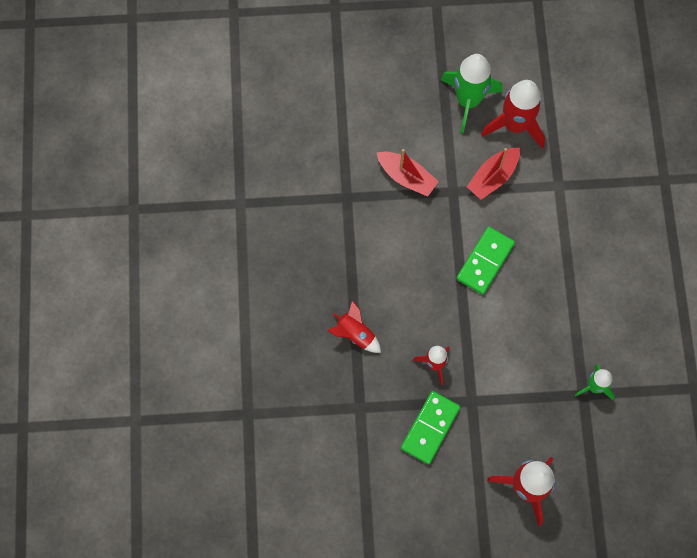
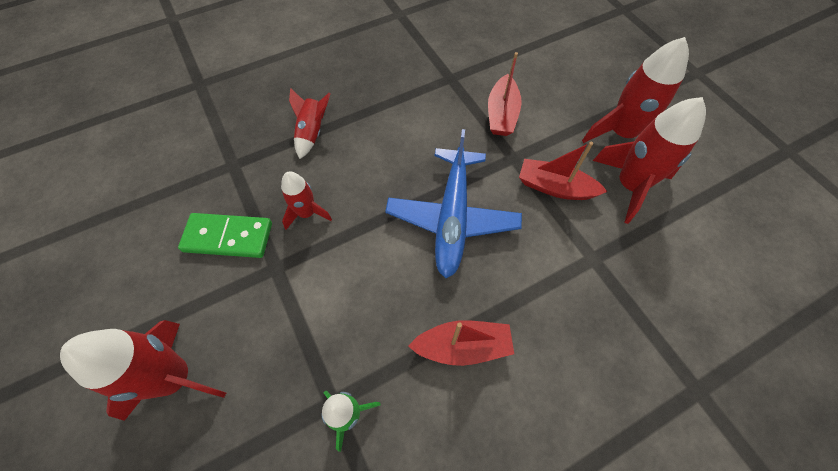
camera: 65 degrees right, 10 degrees down
green rocket [441,54,502,133] -> red rocket [582,37,689,143]
green domino [456,227,515,295] -> blue plane [385,129,522,278]
none -> red boat [408,320,514,366]

